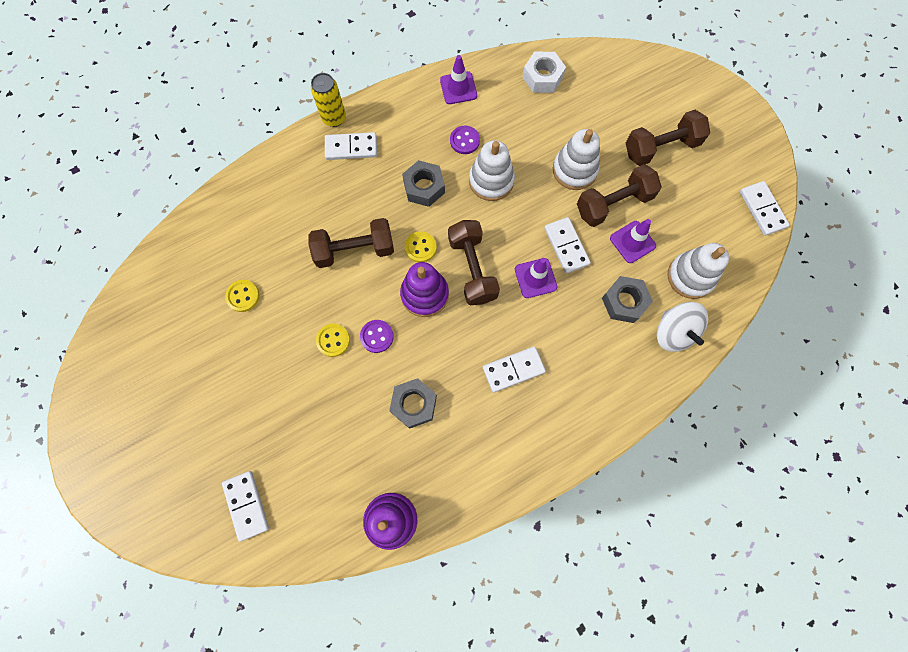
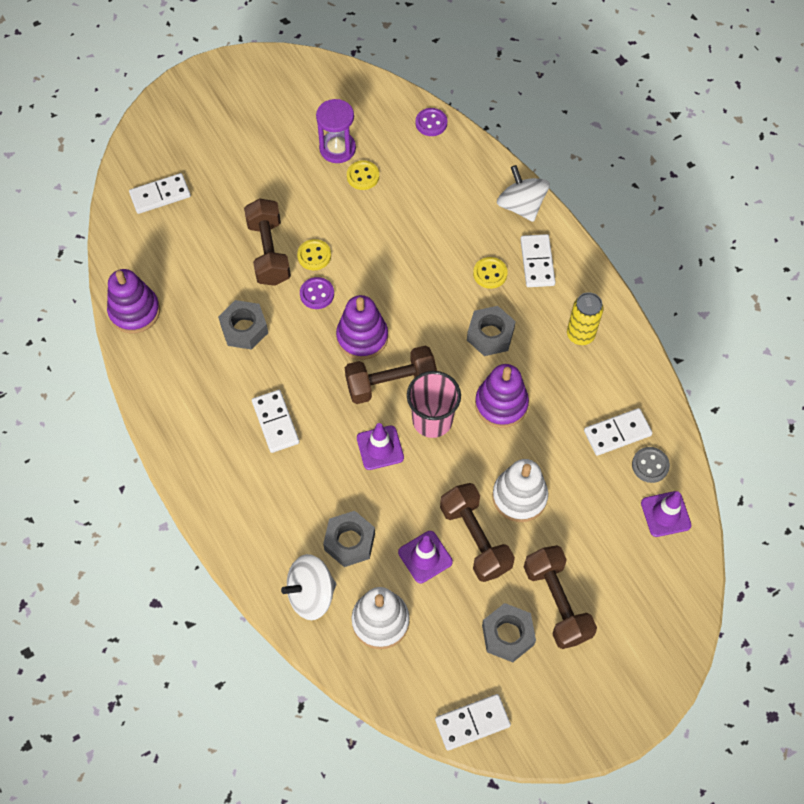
camera: 90 degrees right, 10 degrees down
brown dumbbell [308,218,394,268] -> brown dumbbell moved to [244,198,291,286]
yellow can [311,73,346,127] -> yellow can moved to [567,292,604,345]
yellow button [405,231,437,262] -> yellow button moved to [473,257,508,289]
purple traffic cone [440,55,477,104] -> purple traffic cone moved to [641,491,692,537]
purple button [450,126,480,154] -> purple button moved to [416,108,447,136]
white stacking toy [469,140,515,201] -> purple stacking toy [475,364,529,428]
white nut [522,52,566,93] -> grey button [632,447,670,483]
white domino [544,217,591,274] -> white domino moved to [584,408,652,456]
none -> purple hourglass [316,99,356,163]
none -> pink cup [407,371,461,438]
none -> grey nut [482,603,536,662]
none -> white spinning top [497,165,550,222]

